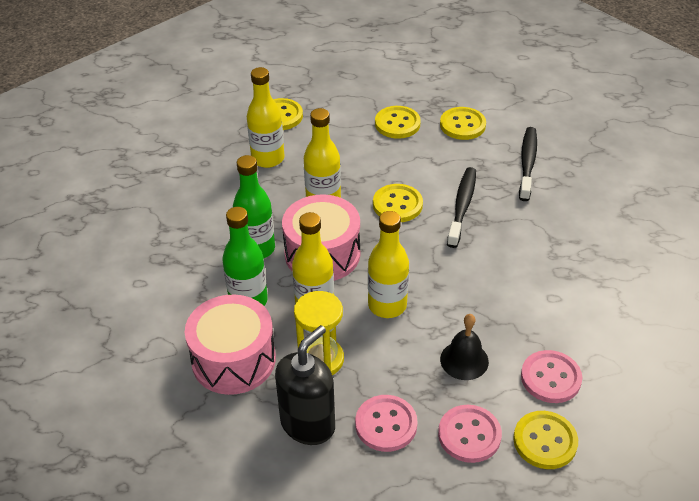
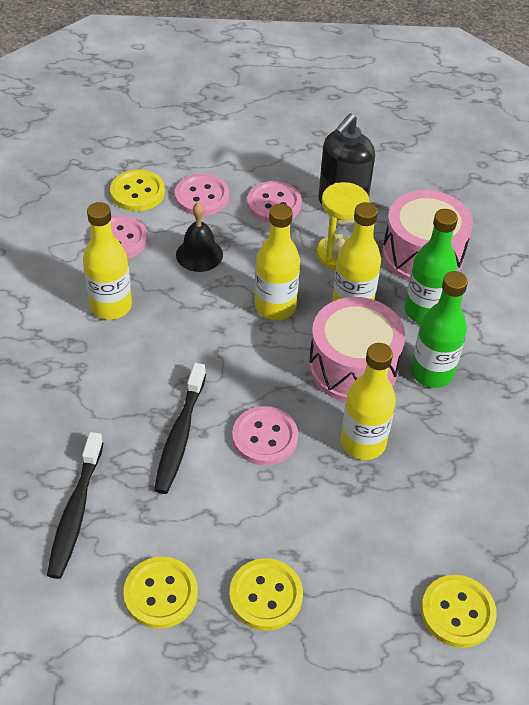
camera: 175 degrees right, 5 degrees up
yellow bottle [247,67,284,168] -> yellow bottle moved to [83,202,132,320]
yellow button [373,184,423,222] -> pink button [232,406,298,466]

